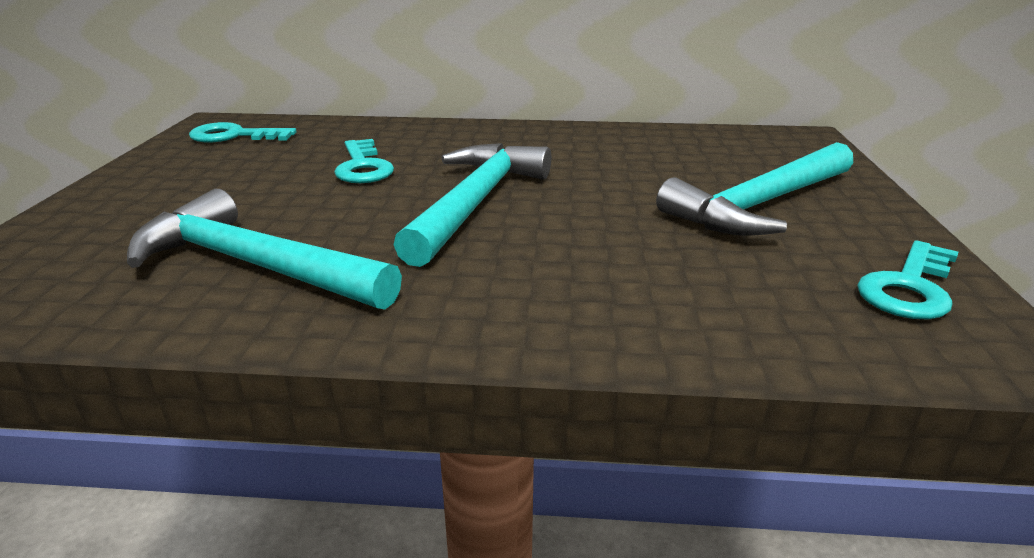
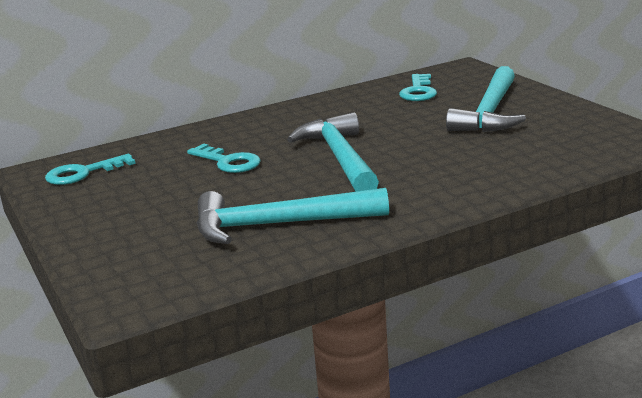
camera: 30 degrees left, 5 degrees down
turquoise key [857,240,958,320] -> turquoise key moved to [399,74,437,101]

